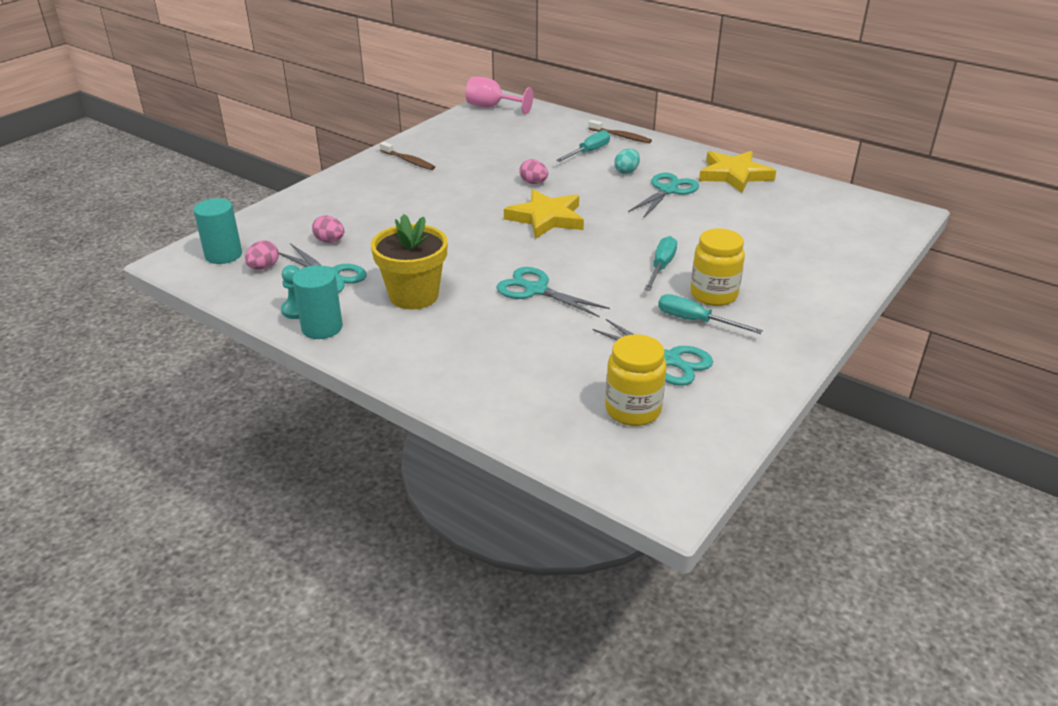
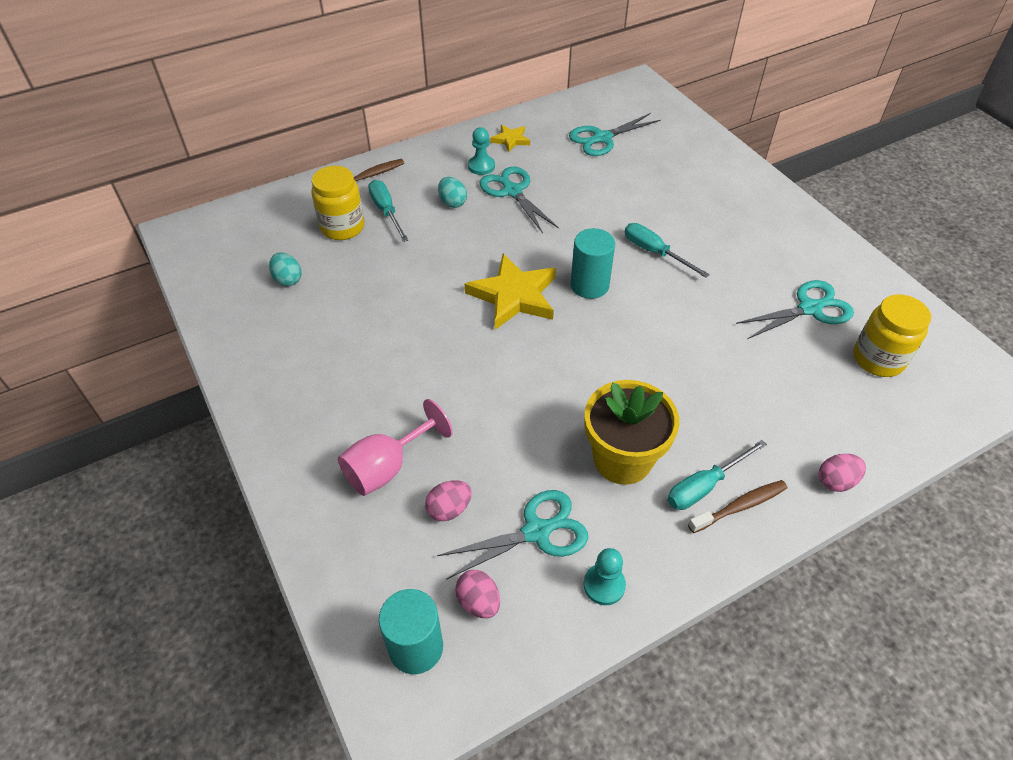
camera: 65 degrees left, 15 degrees up
turquoise cylinder [292,265,343,339] -> turquoise cylinder moved to [570,228,615,299]
brown toothbrush [380,141,435,170] -> brown toothbrush moved to [688,480,787,533]
pink goblet [466,77,533,114] -> pink goblet moved to [338,399,453,496]
turquoise scissors [496,267,610,317] -> turquoise scissors moved to [569,113,661,156]
pink egg [519,159,548,184] -> pink egg moved to [819,454,866,492]
turquoise screwdriver [658,294,763,334] -> turquoise screwdriver moved to [667,440,767,510]
yellow jar [690,228,745,306] -> yellow jar moved to [311,166,364,240]
yellow star [699,151,776,193] -> yellow star [490,125,530,152], size x0.51
none -> turquoise egg [269,252,302,286]
none -> turquoise pawn [468,127,495,175]

